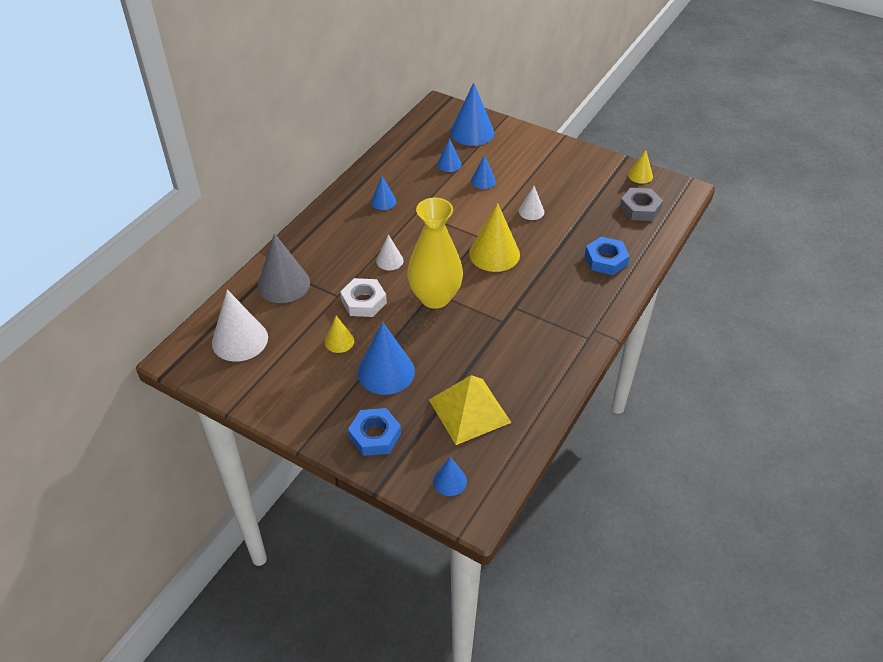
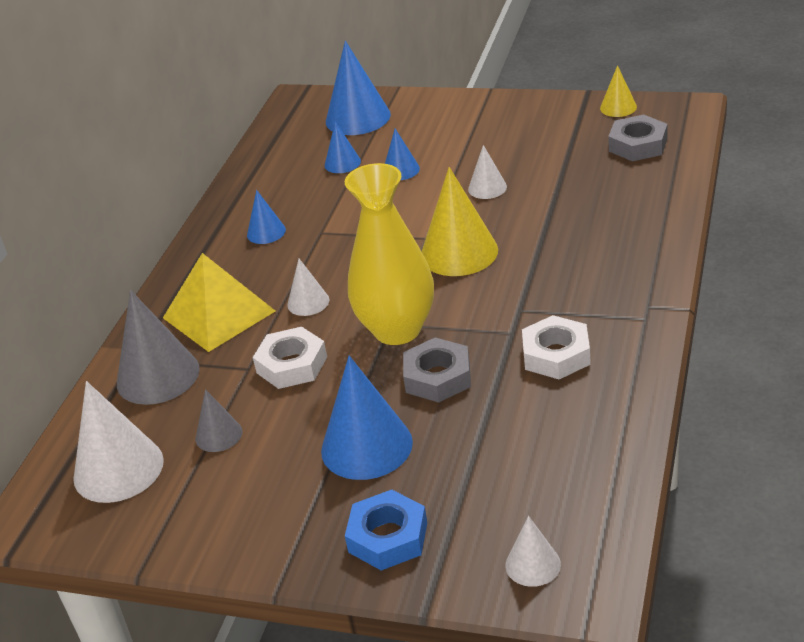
camera: 10 degrees left, 10 degrees down
yellow cone [325,316,354,353] -> none
yellow pyramid [429,375,511,445] -> yellow pyramid moved to [163,253,275,352]
blue cone [433,457,467,496] -> white cone [505,516,561,587]
blue nut [585,237,630,275] -> none
none -> grey cone [195,389,242,452]
none -> grey nut [403,337,471,403]
none -> white nut [522,315,591,379]

